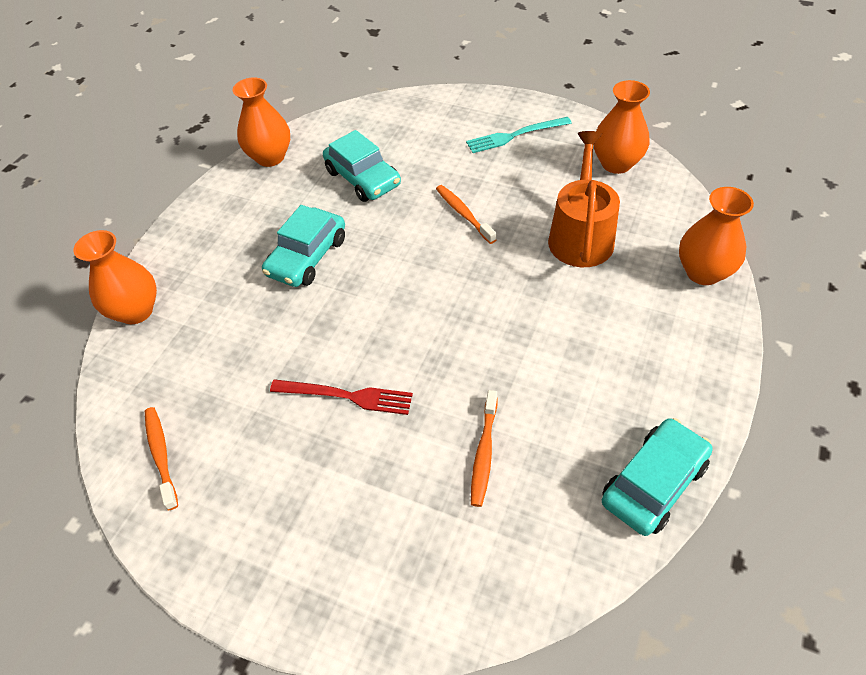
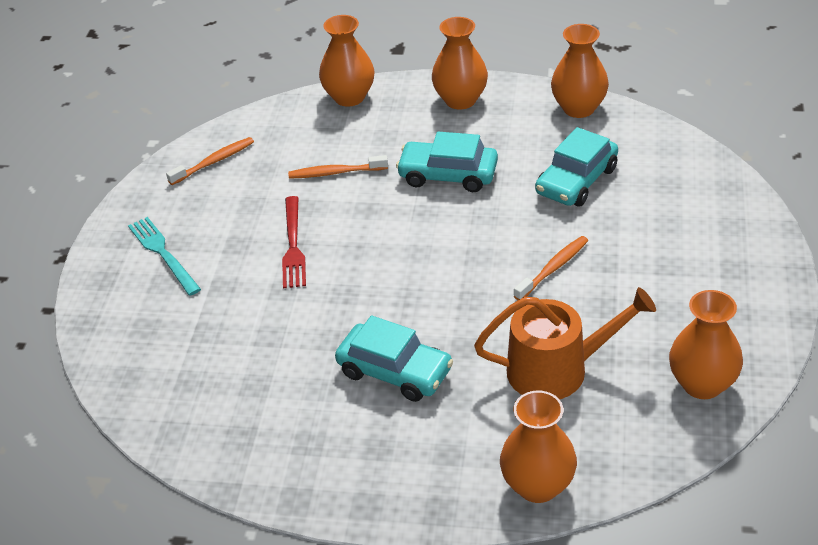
camera: 75 degrees right, 10 degrees down
turquoise fork [466,117,572,153] -> turquoise fork moved to [128,217,201,296]
orange toothbrush [471,390,498,507] -> orange toothbrush moved to [288,155,388,179]
turquoise car [602,418,713,536] -> turquoise car moved to [335,316,453,402]
none -> orange vase [432,17,488,110]

